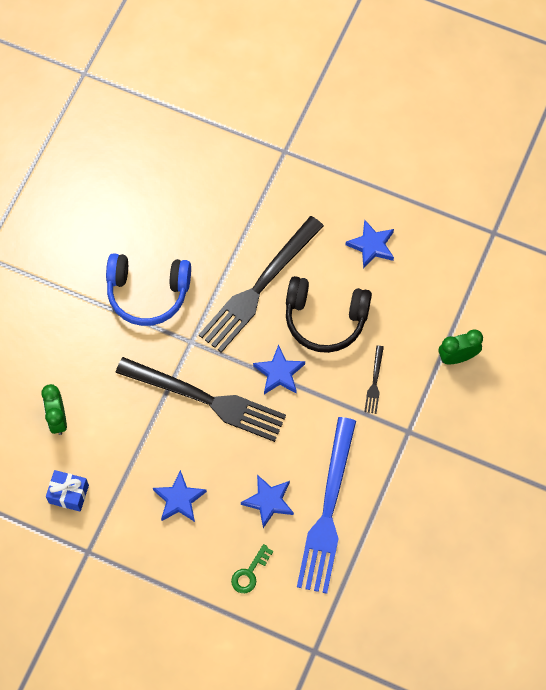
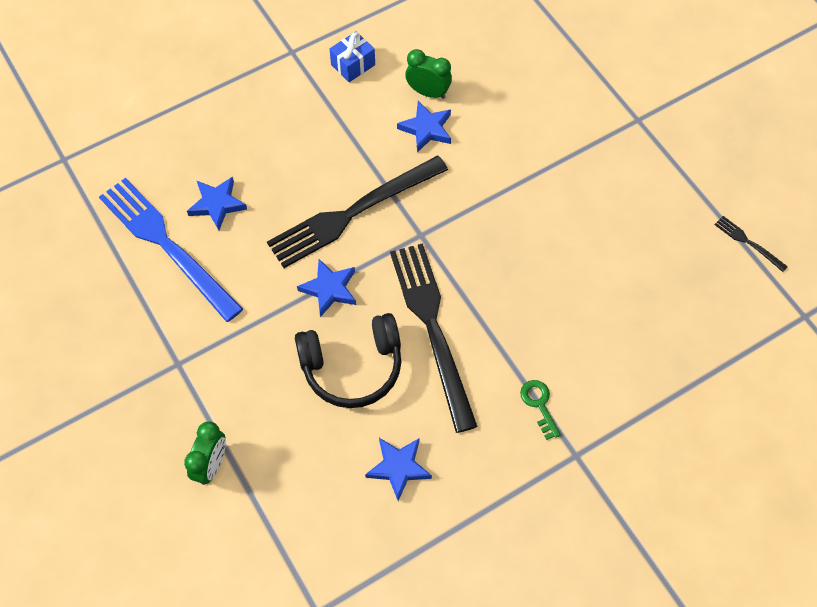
camera: 125 degrees right, 5 degrees down
blue headphones [106,253,191,326] -> none
blue star [153,470,207,522] -> blue star moved to [397,101,451,153]
green key [231,544,274,593] -> green key moved to [520,380,561,440]
black headphones [286,276,372,353] -> black headphones turned 150 degrees counterclockwise [295,313,401,408]
black fork [364,345,384,414] -> black fork moved to [714,216,788,272]

